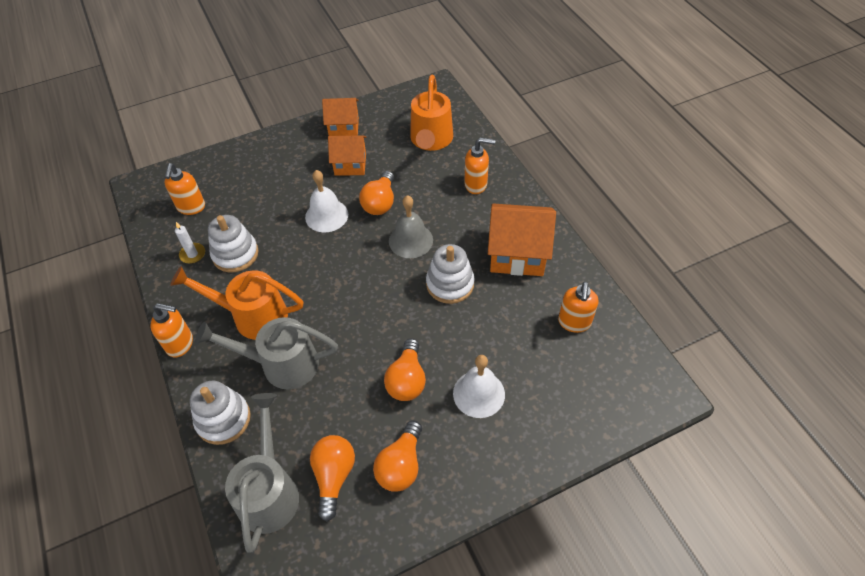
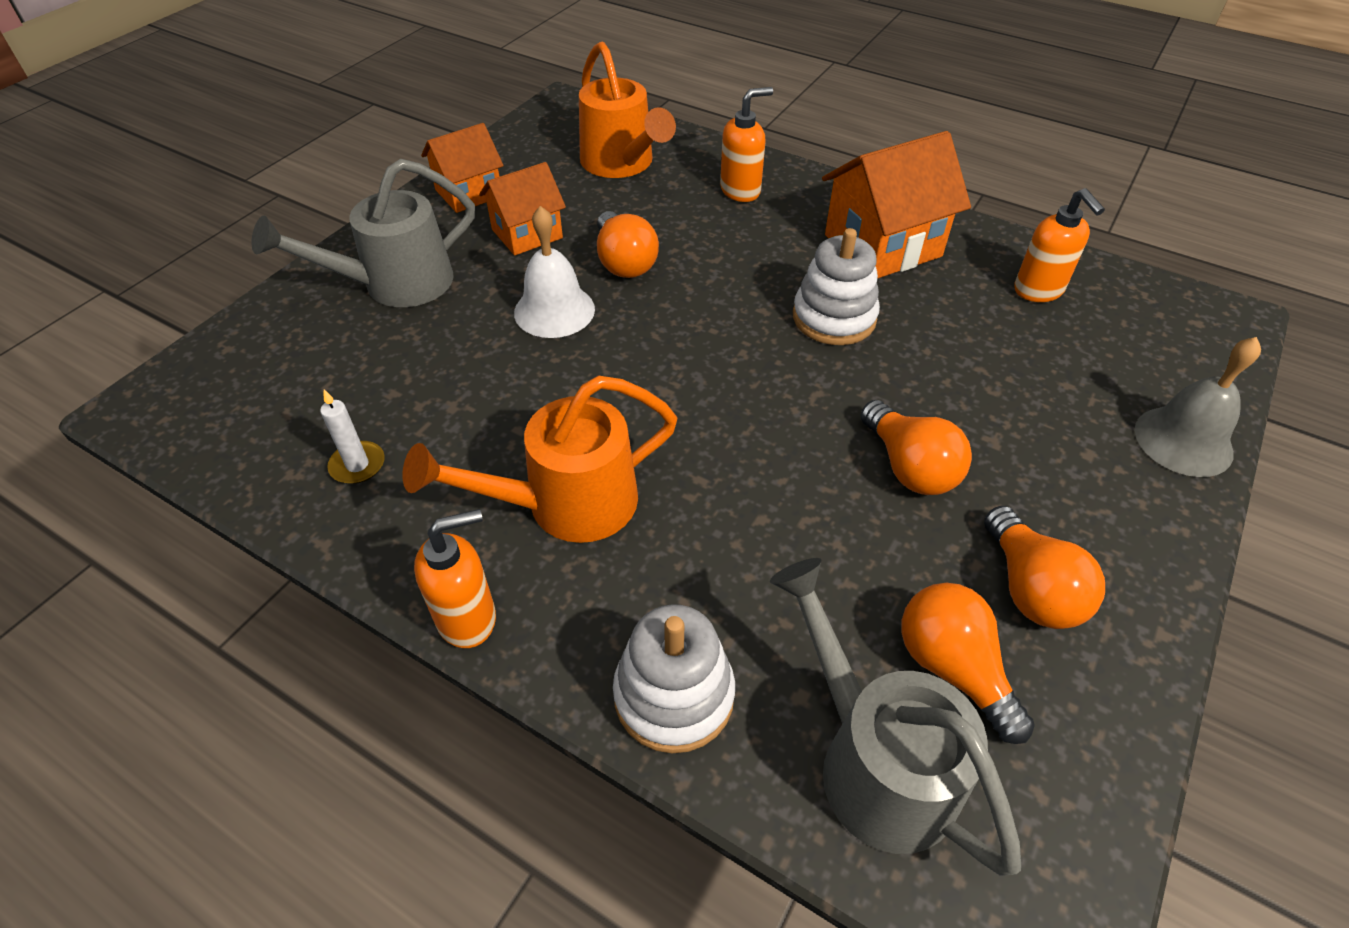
camera: 35 degrees left, 5 degrees down
orange soap dispenser [164,163,205,215] -> none
grey watering can [195,317,338,389] -> grey watering can moved to [252,159,475,307]
white stacking toy [208,215,259,272] -> none
grey bell [389,195,433,258] -> grey bell moved to [1135,337,1261,477]
white bell [453,355,505,418] -> none

